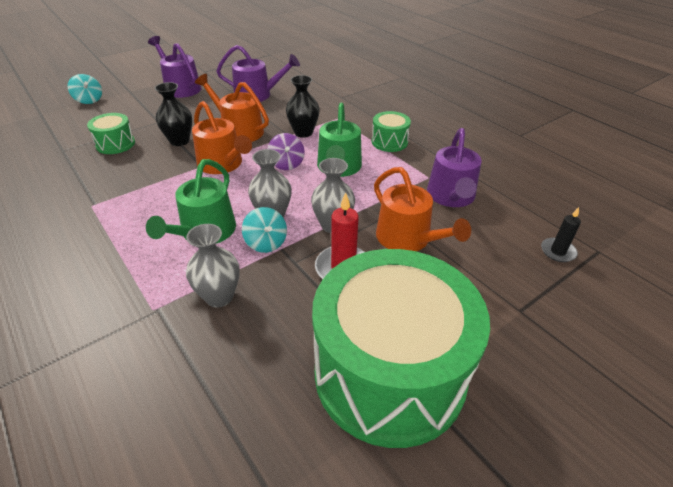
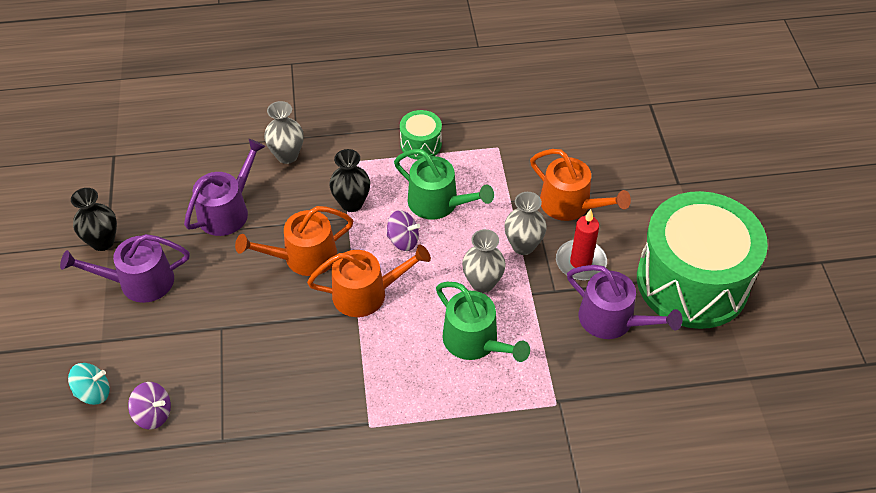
camera: 60 degrees left, 10 degrees up
green drum [87,113,135,154] -> none
black vase [155,82,192,146] -> black vase moved to [71,188,117,251]
grey vase [186,224,240,307] -> grey vase moved to [264,101,304,164]
turquoise spinning top [242,207,287,253] -> none
orange watering can [374,167,471,251] -> orange watering can turned 45 degrees clockwise [530,149,631,221]
purple watering can [427,128,481,207] -> purple watering can moved to [567,265,682,339]
black candle [541,207,581,262] -> none
none -> purple spinning top [128,382,171,429]

